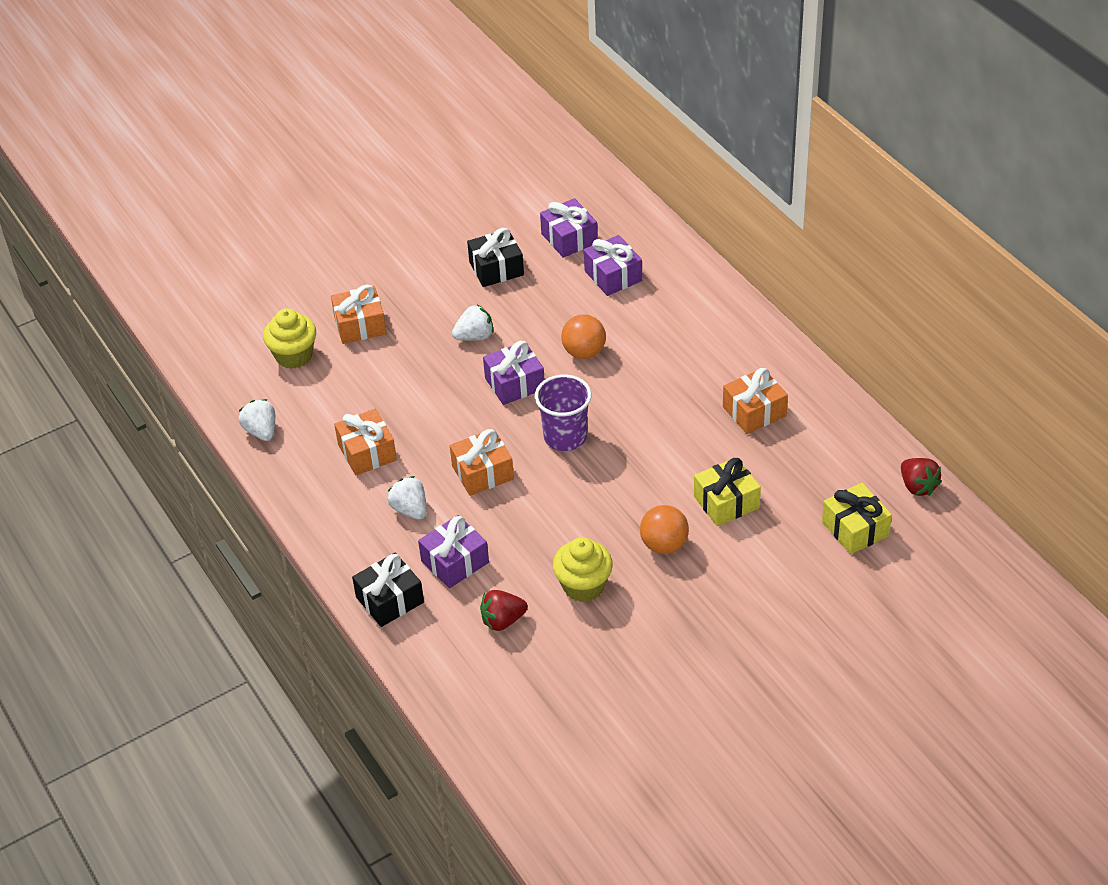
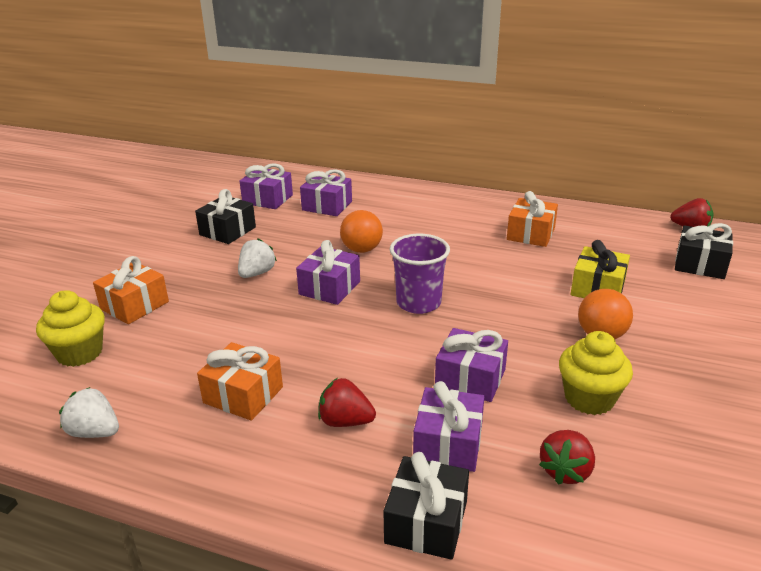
camera: 40 degrees left, 15 degrees down
white strawberry [387,476,426,520] -> red strawberry [318,378,376,427]
orange gift [450,429,514,496] -> none
yellow gift [822,482,892,554] -> black gift [675,223,733,279]
none -> purple gift [435,328,508,402]

